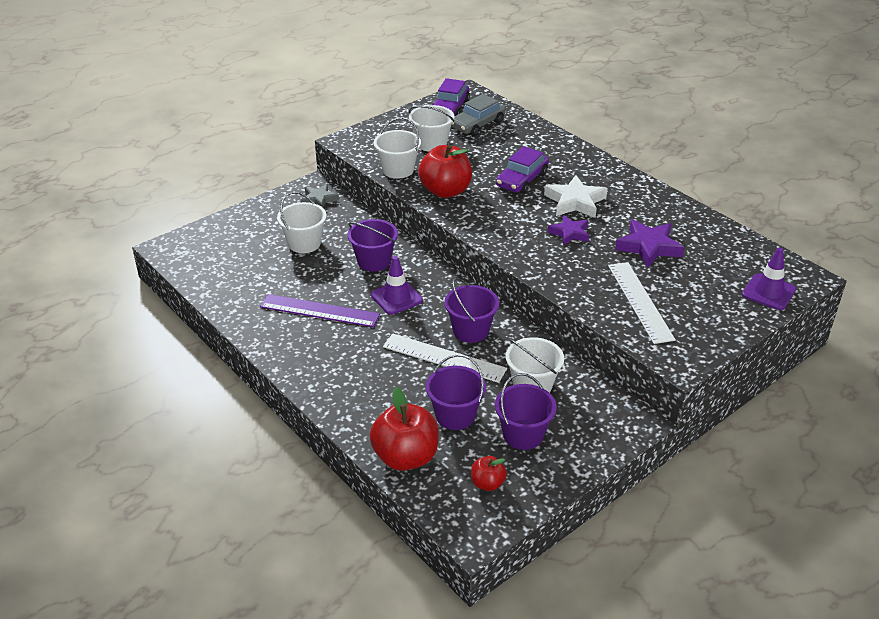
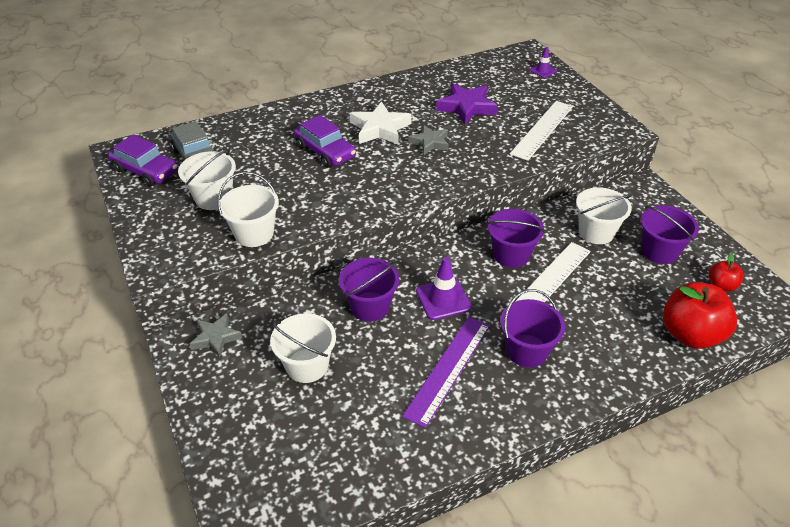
camera: 75 degrees left, 5 degrees up
red apple [418,145,472,198] -> none
purple bucket [426,354,486,430] -> purple bucket moved to [500,289,565,367]
purple star [548,215,589,245] -> grey star [408,125,449,155]
white ruler [608,262,676,344] -> white ruler turned 60 degrees counterclockwise [510,101,573,161]
purple traffic cone [742,248,796,310] -> purple traffic cone [529,47,557,78], size x0.60

